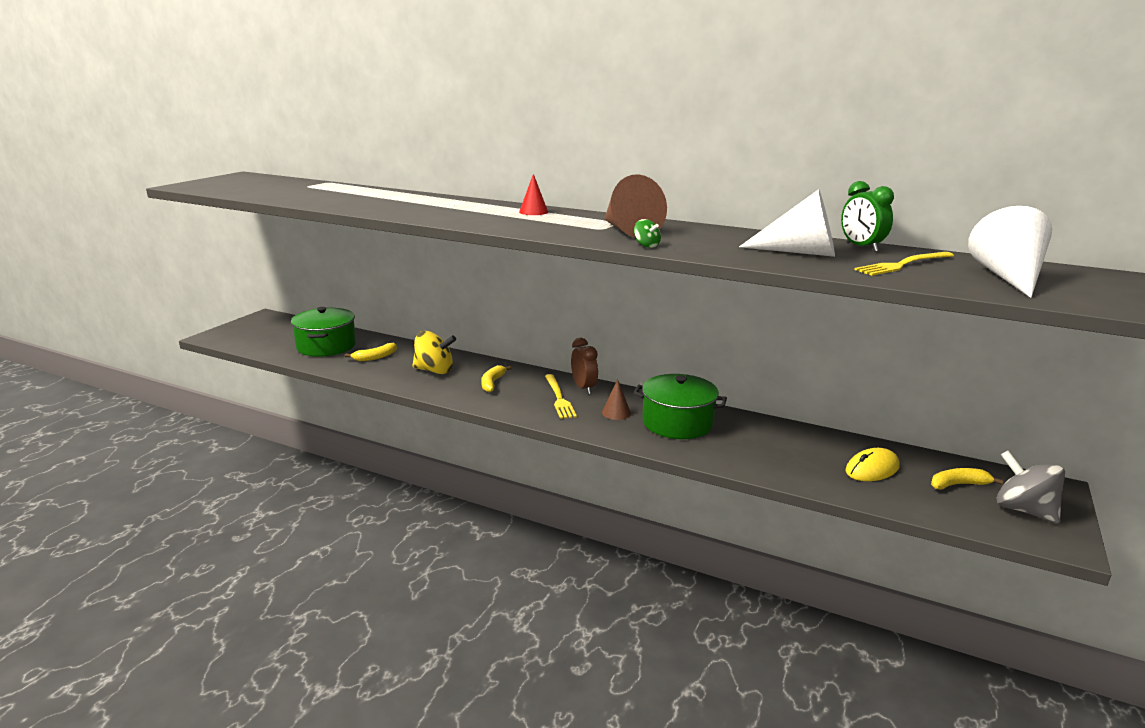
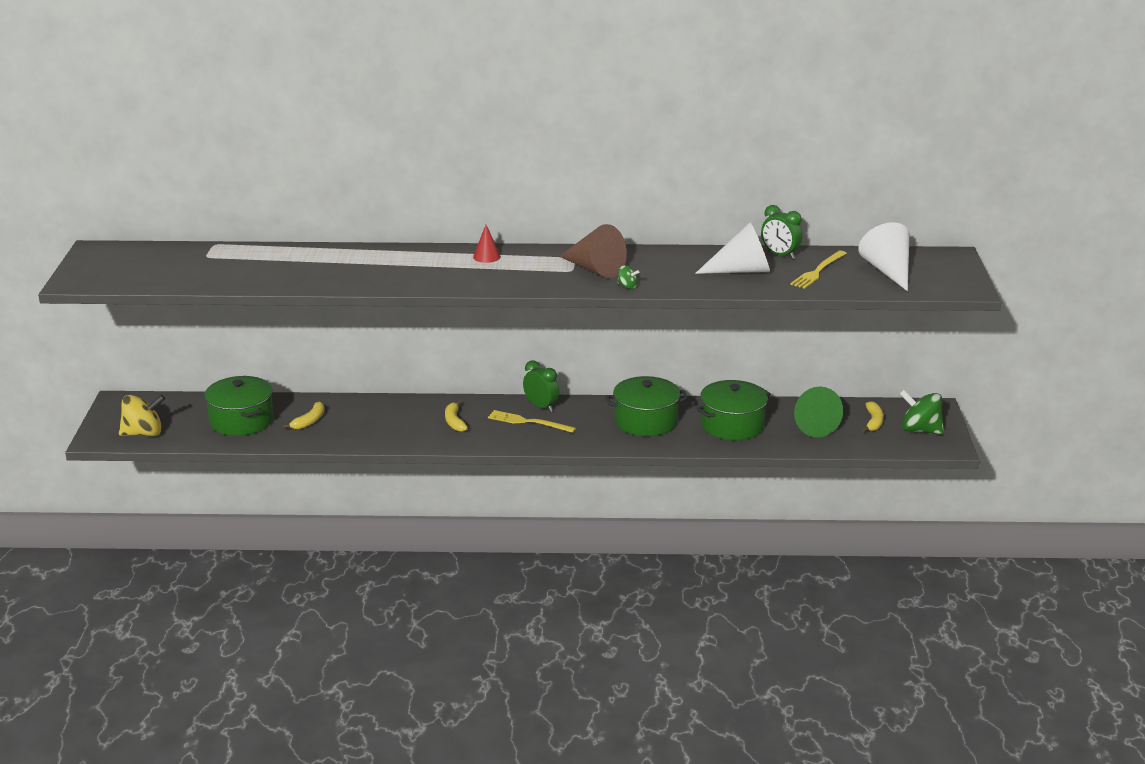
camera: 25 degrees left, 5 degrees up
yellow spinning top [412,331,456,374] -> yellow spinning top moved to [119,395,165,436]
yellow fork [545,374,577,419] -> yellow fork turned 150 degrees clockwise [488,410,576,433]
brown clock [571,338,598,394] -> green clock [523,360,559,412]
brown cone [602,379,631,420] -> none
yellow mouse [846,448,899,481] -> green cone [794,386,843,437]
yellow banana [931,468,1003,490] -> yellow banana turned 135 degrees clockwise [862,401,884,432]
grey spinning top [996,450,1065,523] -> green spinning top [899,390,944,435]
none -> green pot [696,380,771,440]

